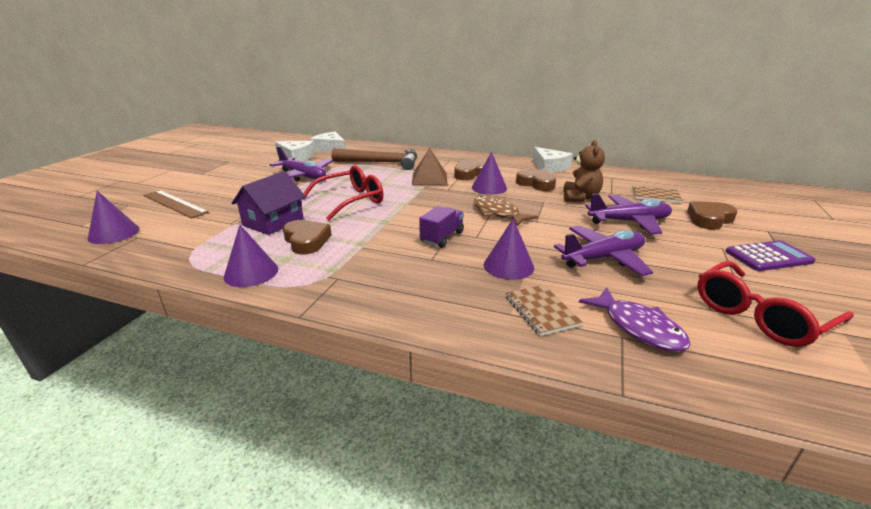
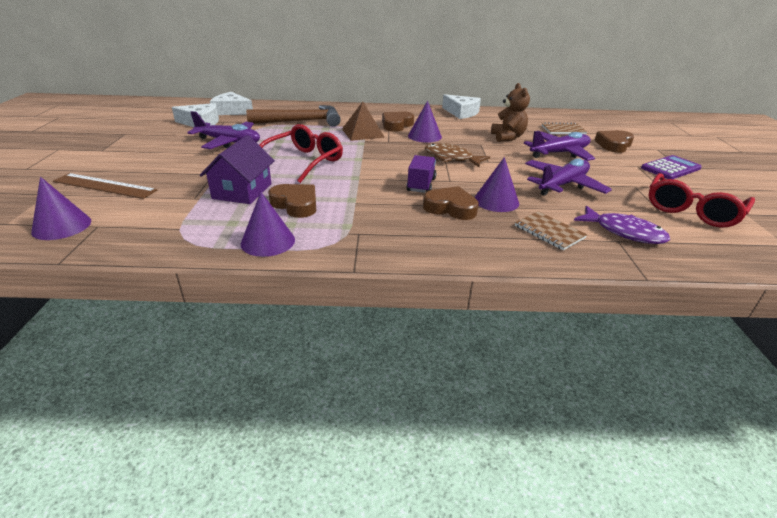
camera: 20 degrees left, 5 degrees up
brown heart [516,170,556,191] -> brown heart moved to [423,186,479,220]

